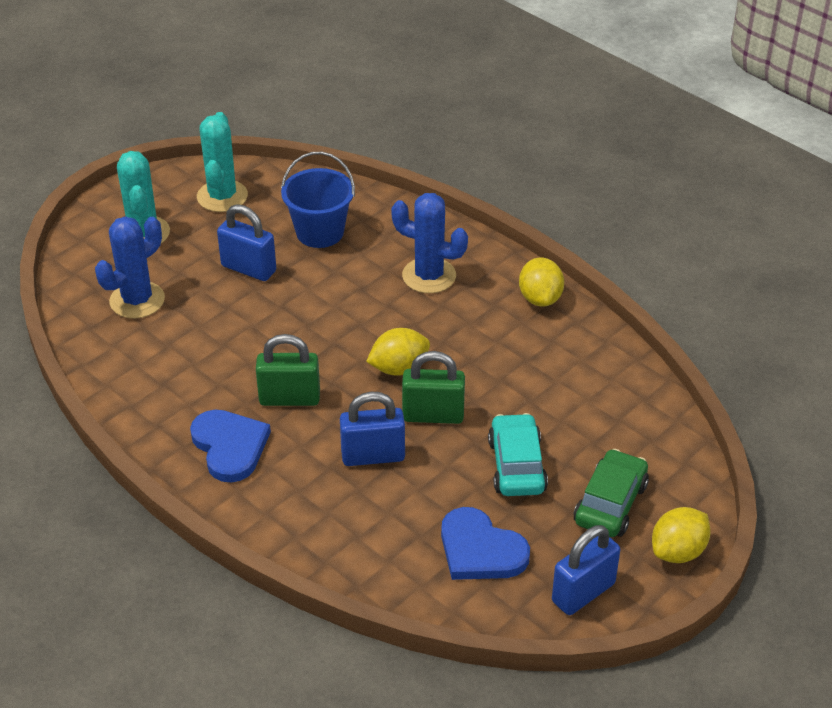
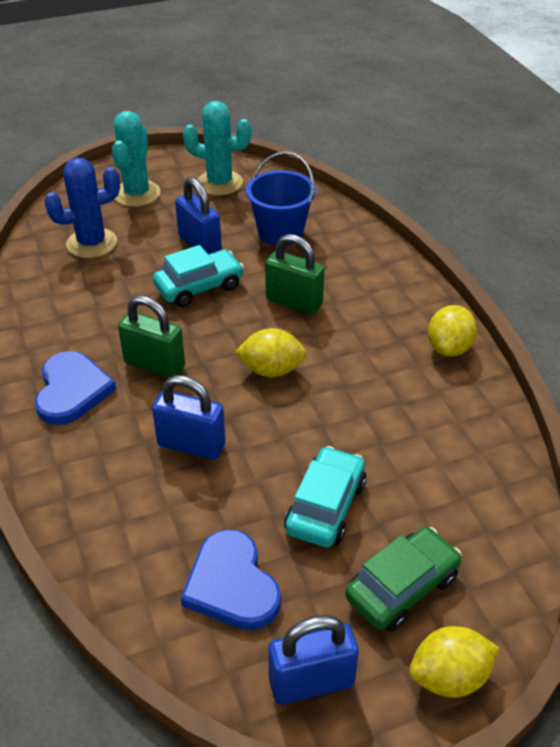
camera: 25 degrees right, 0 degrees up
turquoise cactus [197,112,248,212] -> turquoise cactus turned 75 degrees clockwise [183,101,252,196]
blue cactus [391,193,468,293] -> none
green padlock [402,351,465,424] -> green padlock moved to [265,234,325,315]
none -> turquoise car [153,245,244,307]

